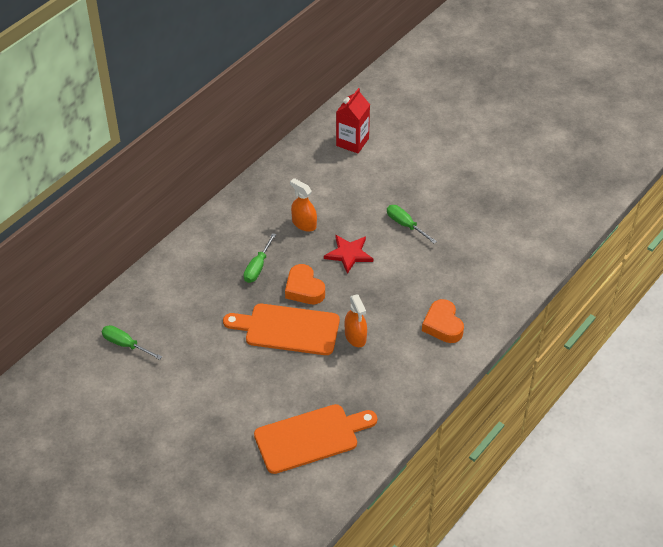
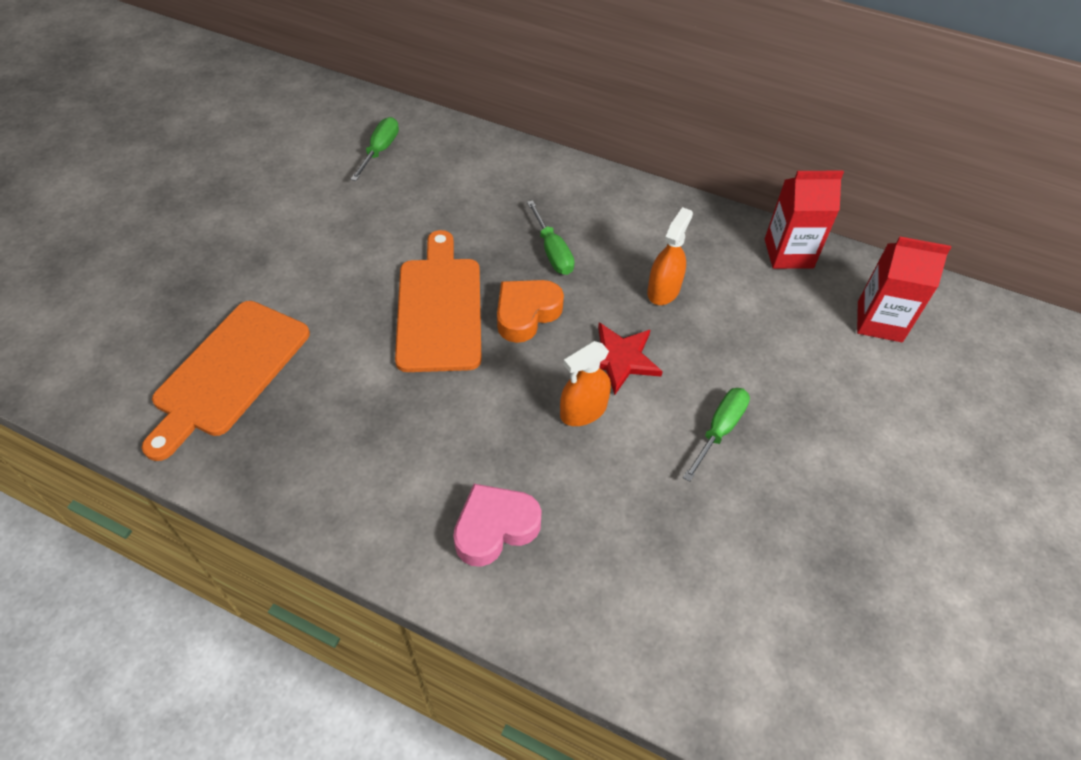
camera: 75 degrees right, 5 degrees up
green screwdriver [244,233,276,283] -> green screwdriver turned 120 degrees counterclockwise [527,200,575,275]
orange cutting board [254,404,377,474] -> orange cutting board turned 60 degrees clockwise [142,301,310,461]
orange spray bottle [345,294,367,347] -> orange spray bottle moved to [560,341,611,426]
orange heart [422,299,464,343] -> pink heart [453,484,542,567]
none -> red carton [765,171,844,269]

